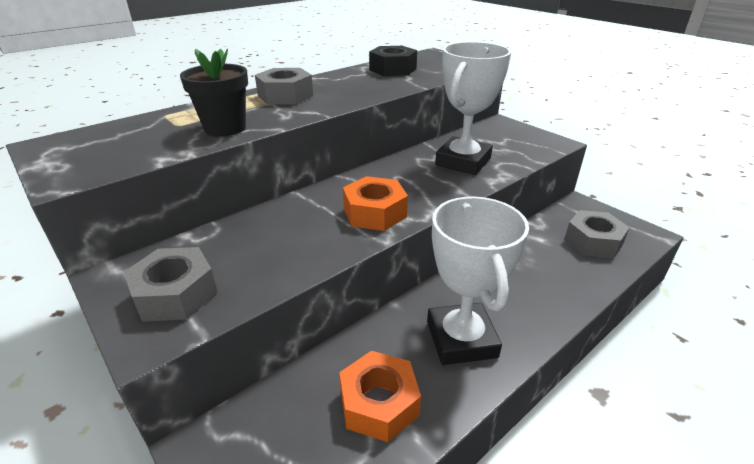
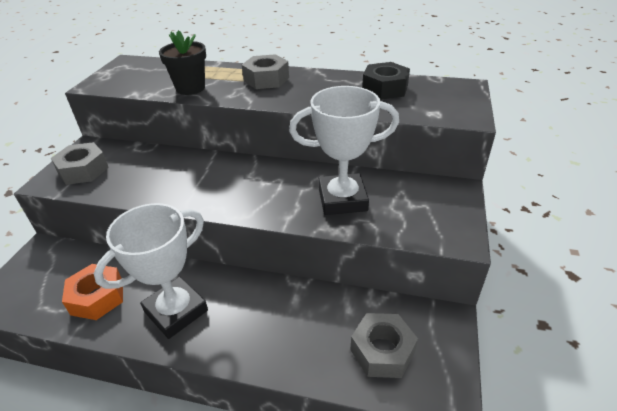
camera: 55 degrees right, 5 degrees up
orange nut [343,176,408,231] -> none

